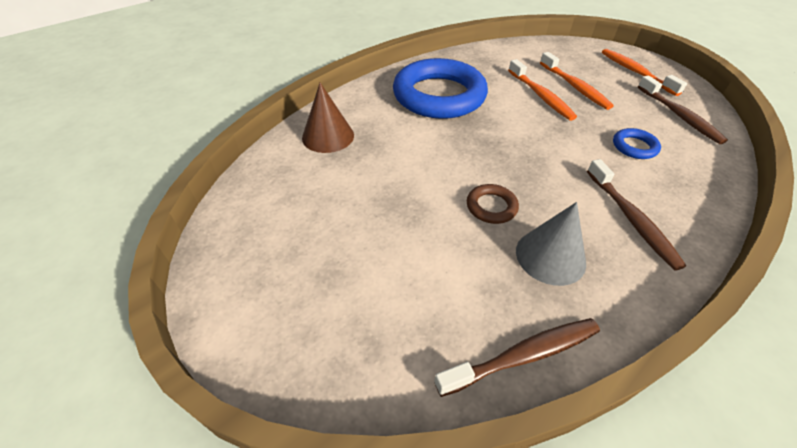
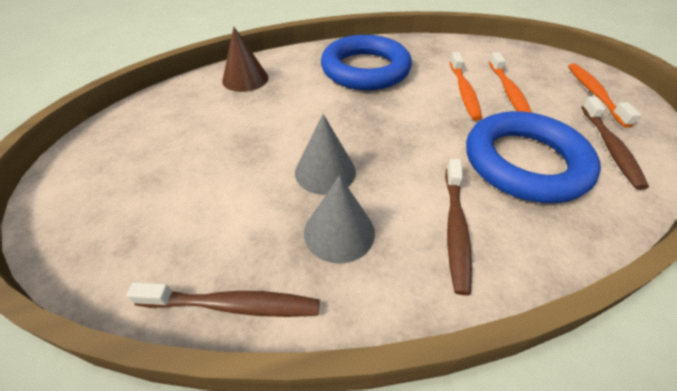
camera: 25 degrees right, 0 degrees up
brown ring [467,184,519,224] -> grey cone [295,114,356,195]
blue ring [613,128,661,159] -> blue ring [466,111,601,203], size x2.43

